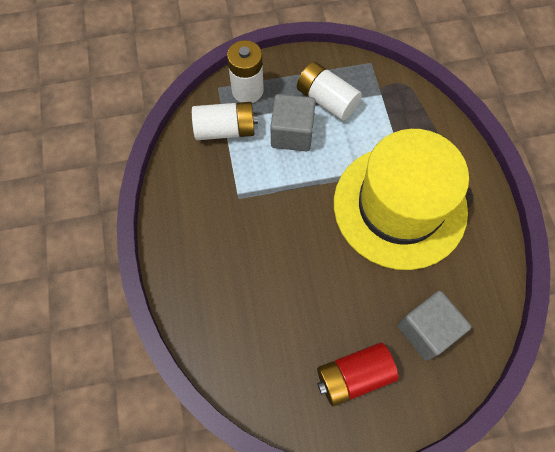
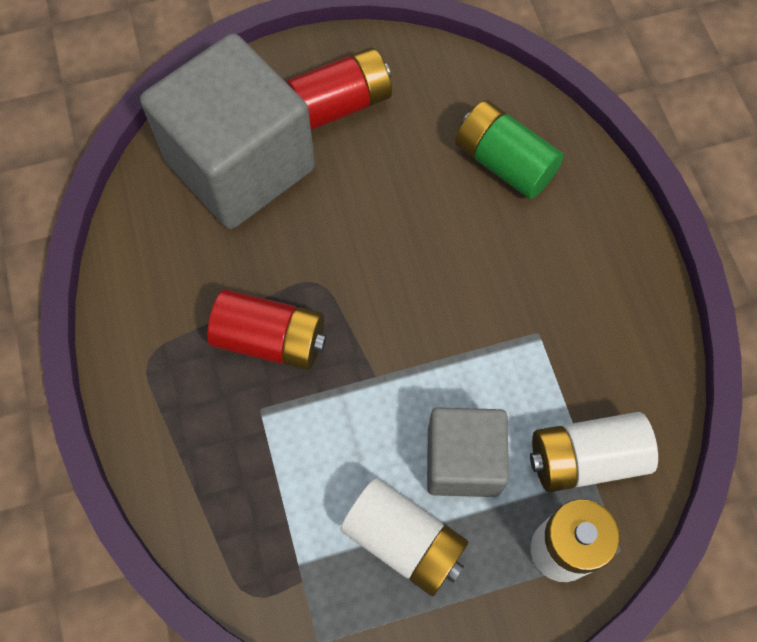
camera: 175 degrees right, 0 degrees up
yellow hat [334,129,469,270] -> red battery [207,289,327,370]
grey cube [397,291,471,361] -> grey cube [140,33,315,229], size x1.77
none -> green battery [455,100,564,199]

